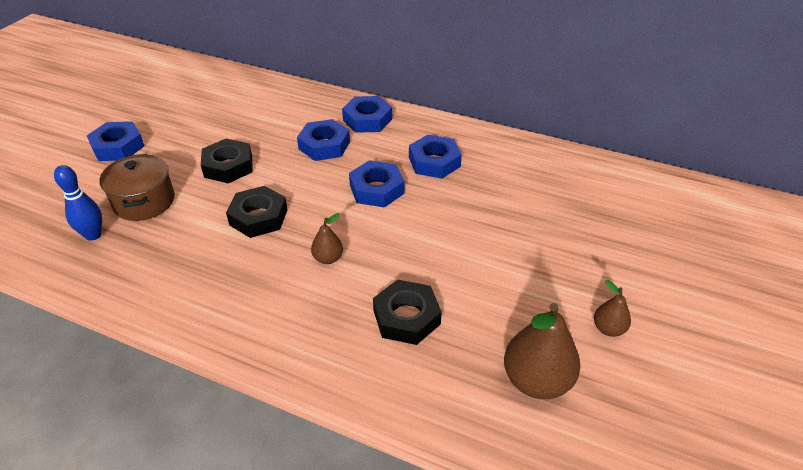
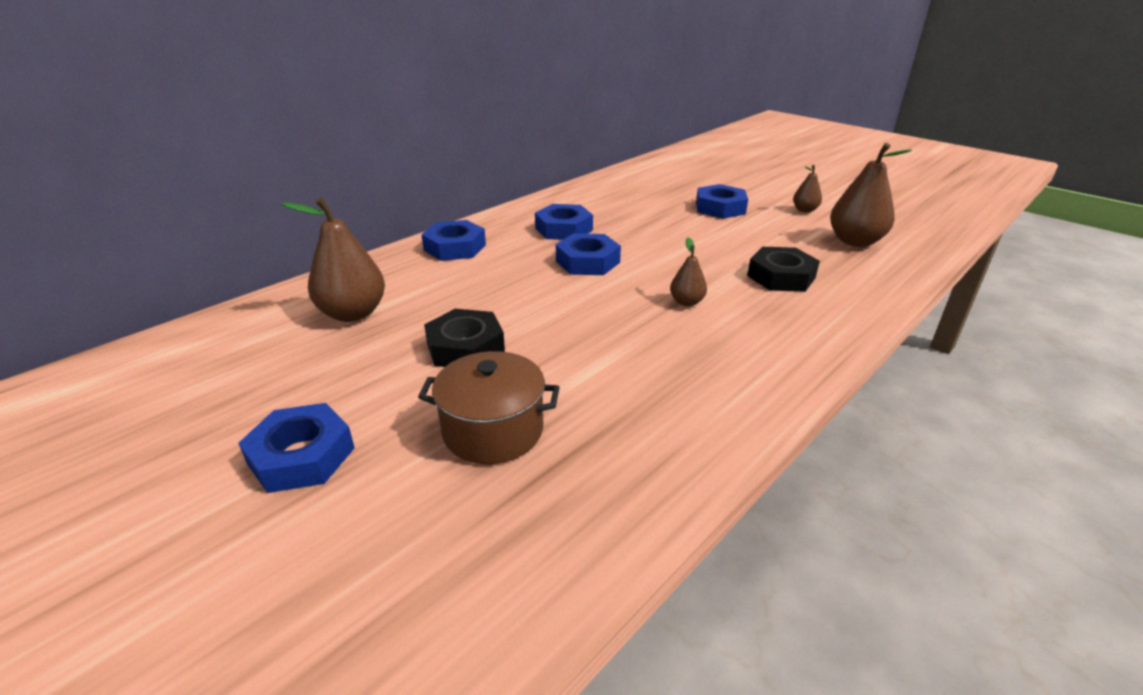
camera: 70 degrees left, 10 degrees down
blue bowling pin [54,165,102,241] -> none
black nut [226,186,288,238] -> none
blue nut [297,119,350,161] -> blue nut moved to [696,184,748,219]
none -> brown pear [281,197,385,322]

